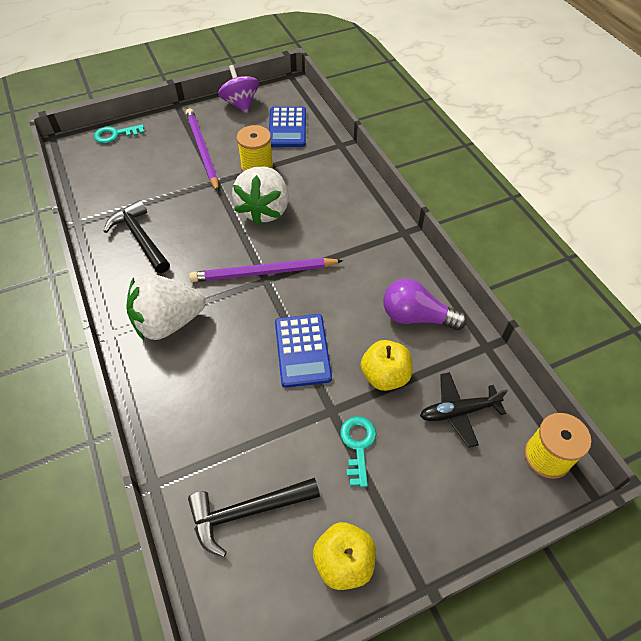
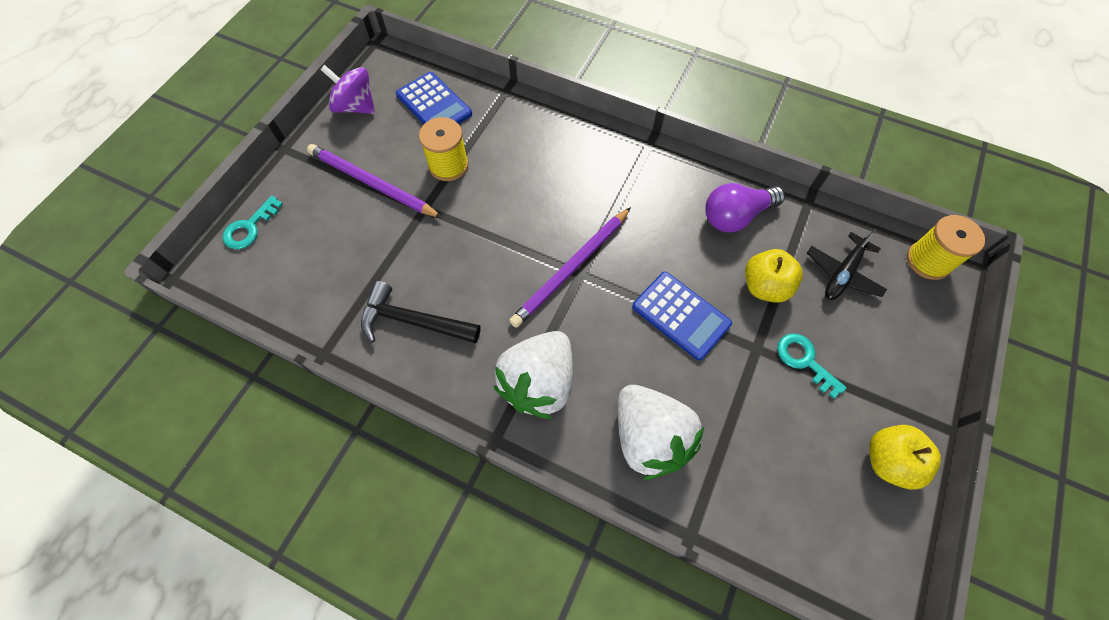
camera: 40 degrees left, 10 degrees up
black hammer [188,478,320,557] -> none
white strawberry [232,167,289,225] -> white strawberry moved to [618,385,704,480]

